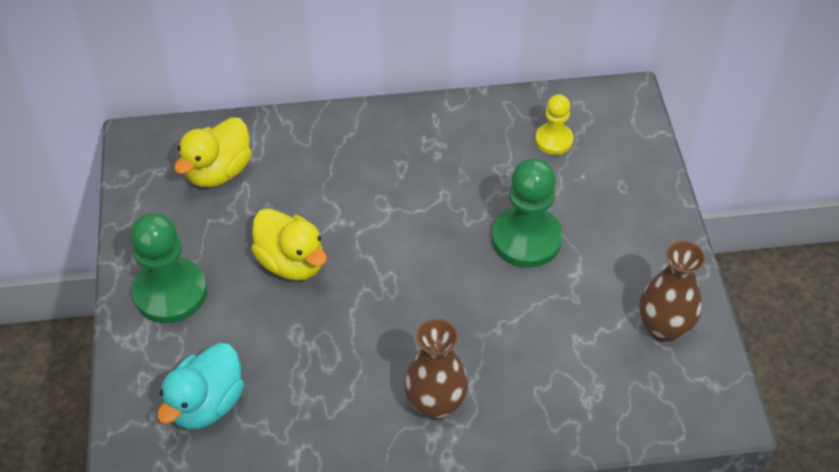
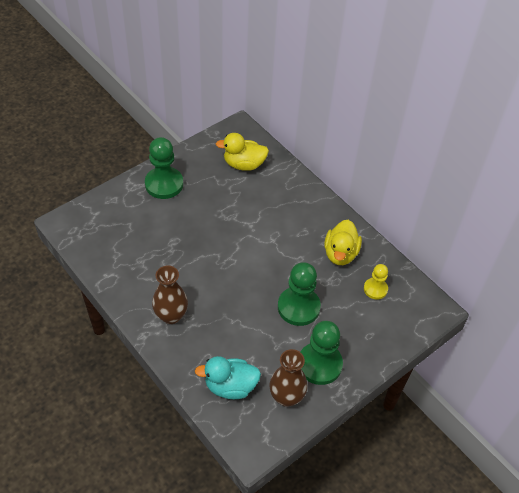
camera: 55 degrees right, 0 degrees up
turquoise duck [157,343,244,430] -> turquoise duck moved to [195,356,261,399]
yellow duck [251,208,327,280] -> yellow duck moved to [324,220,362,265]
none -> green pawn [301,321,343,385]

